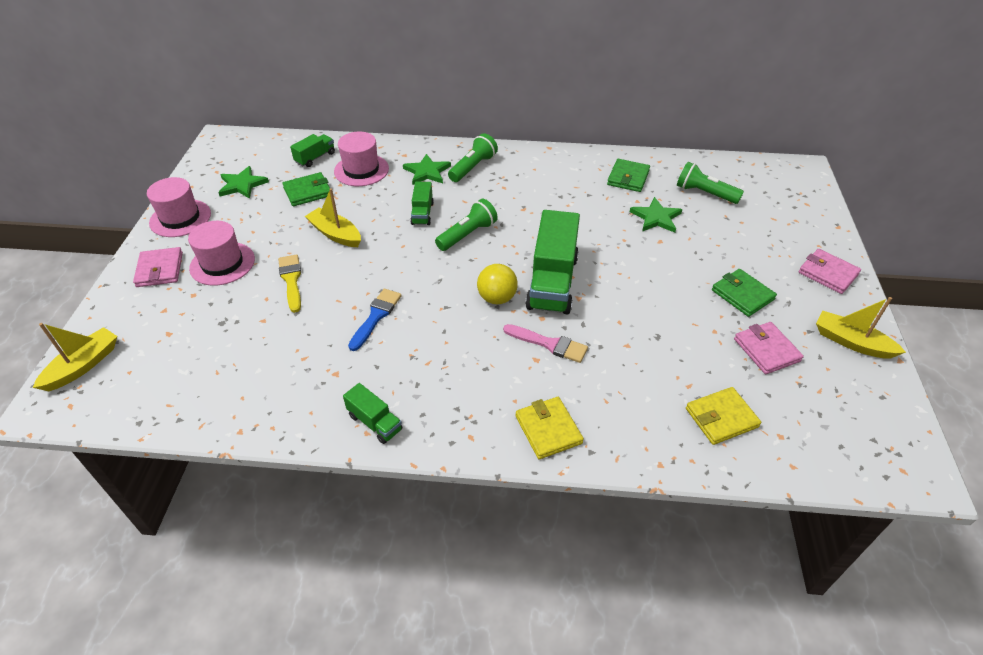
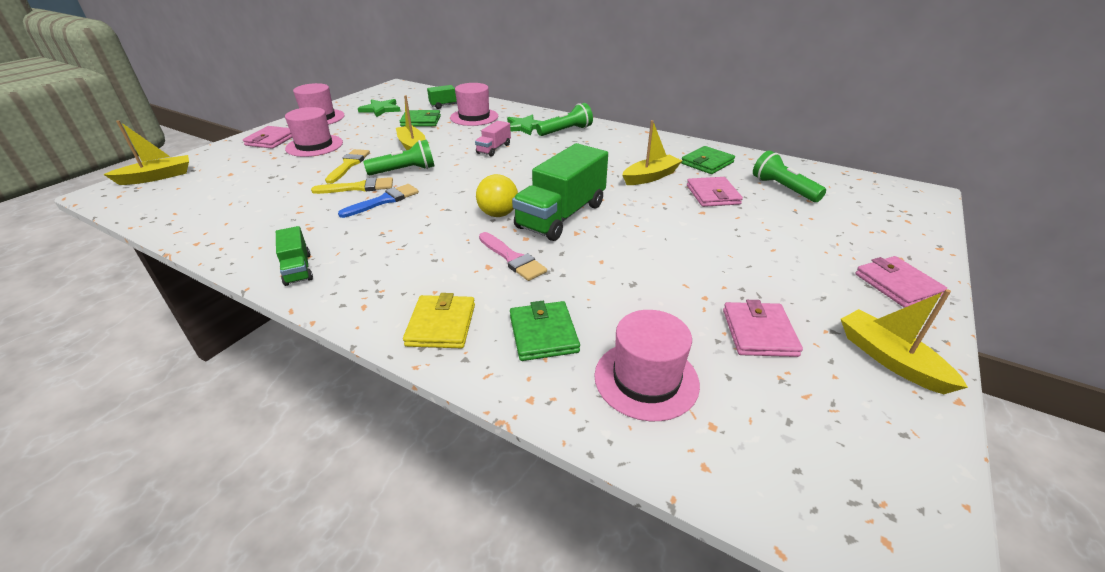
camera: 25 degrees right, 10 degrees down
green truck [410,182,434,225] -> pink truck [475,121,511,157]
green flashlight [435,199,498,251] -> green flashlight moved to [363,140,434,175]
green star [630,197,682,233] -> pink wallet [687,177,743,207]
yellow wallet [686,387,761,445] -> pink hat [594,310,700,421]
green wallet [712,269,777,317] -> green wallet moved to [510,301,580,361]
none -> yellow brush [311,177,393,194]
none -> yellow boat [622,120,682,185]

